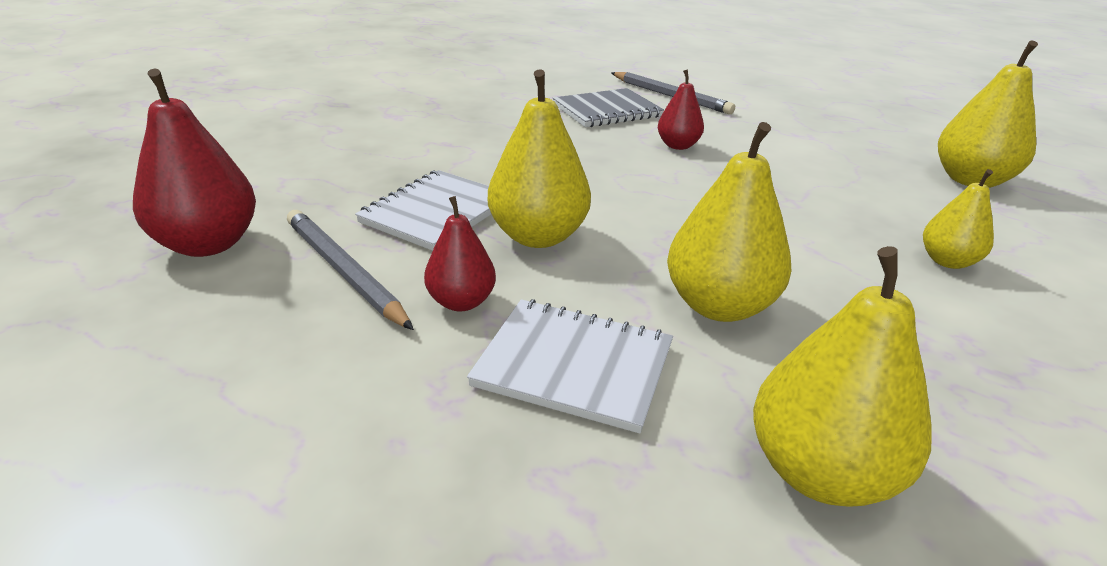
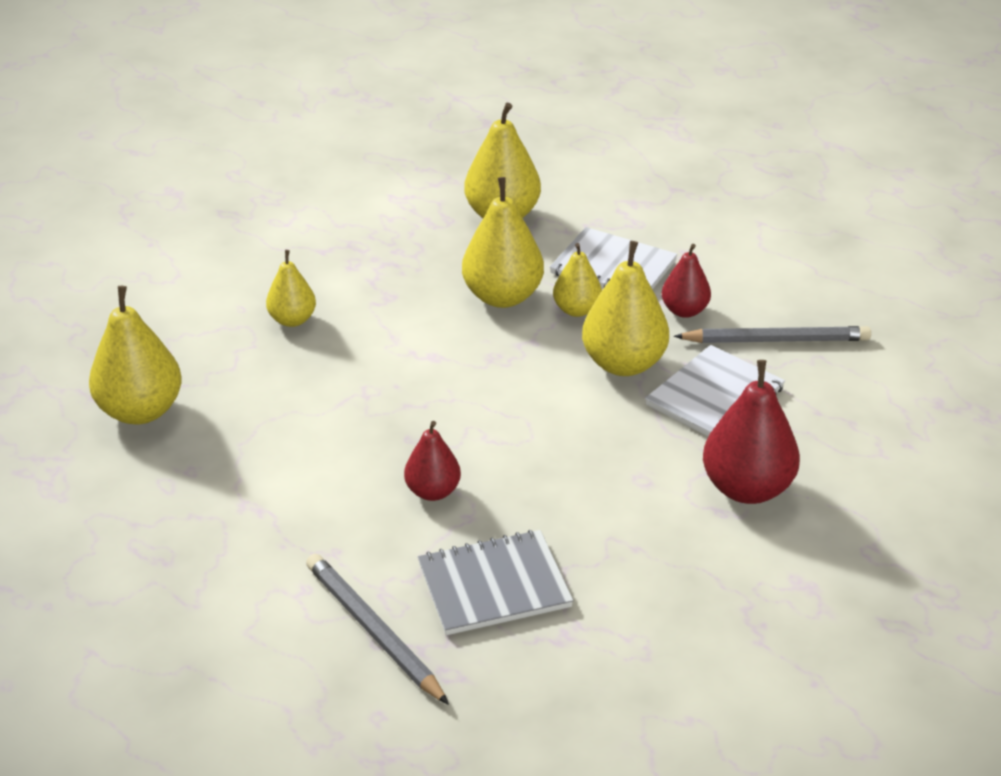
camera: 170 degrees left, 5 degrees up
red pear [133,68,256,257] -> red pear moved to [703,360,800,504]
grey pencil [287,210,414,330] -> grey pencil turned 60 degrees counterclockwise [674,326,871,343]
none -> yellow pear [553,243,602,317]

